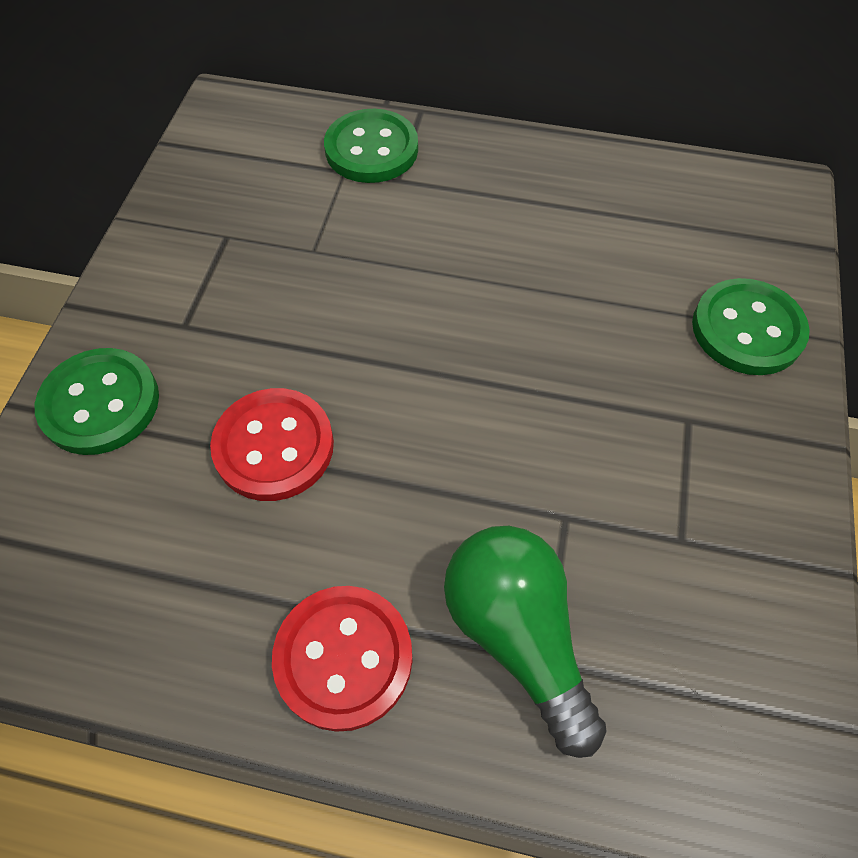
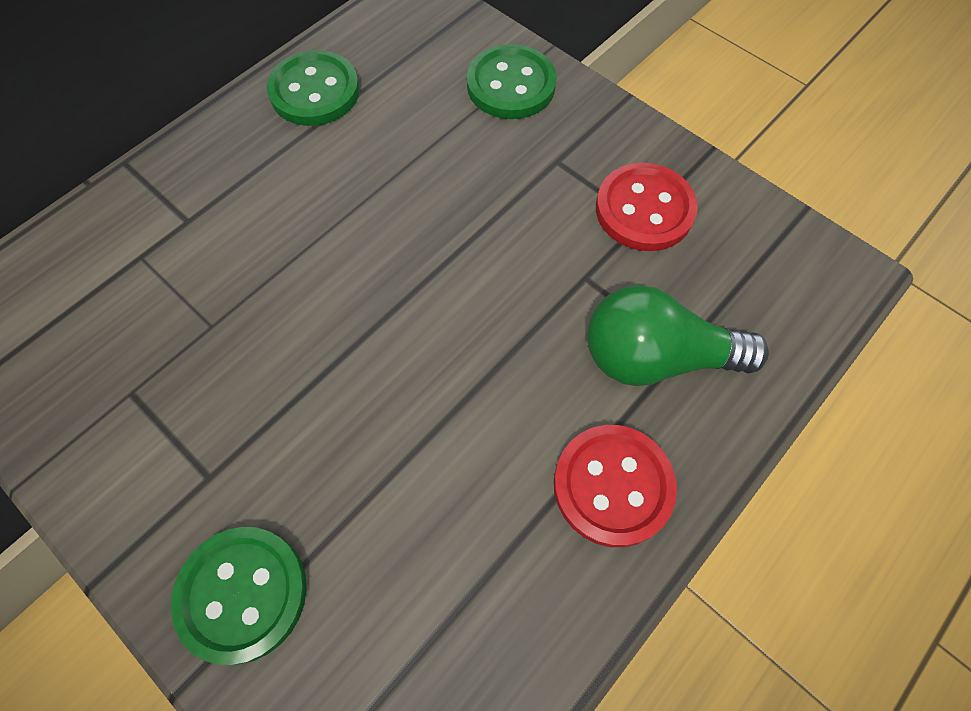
camera: 60 degrees left, 5 degrees up
red button [210,388,334,501] -> red button moved to [596,163,698,251]
green button [324,109,418,183] -> green button moved to [267,50,360,126]

